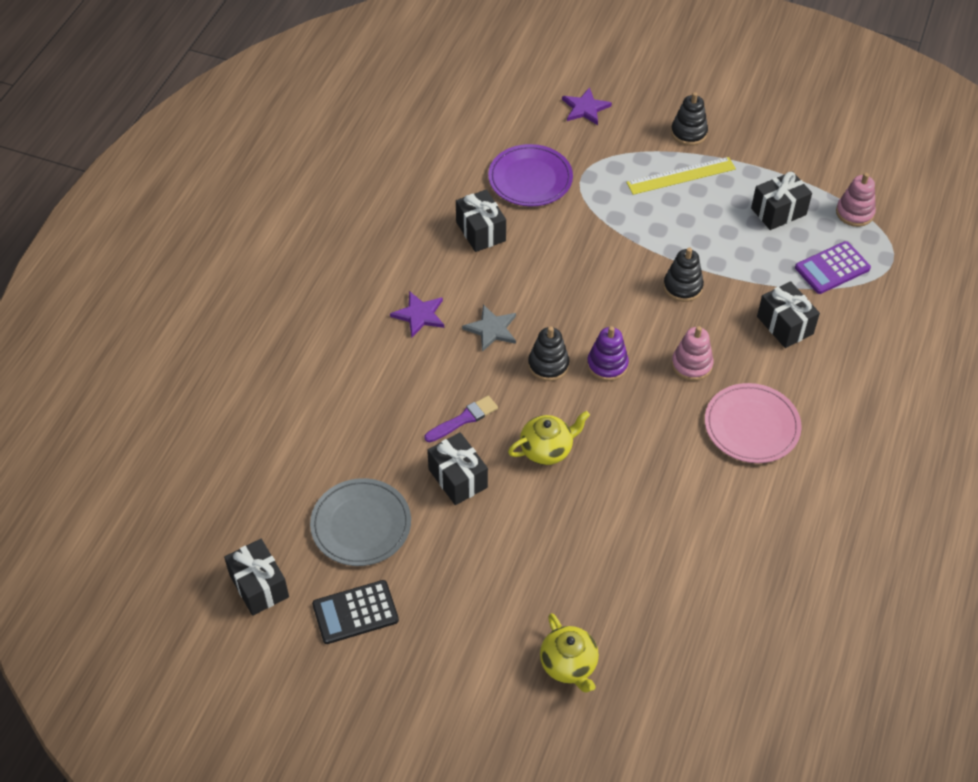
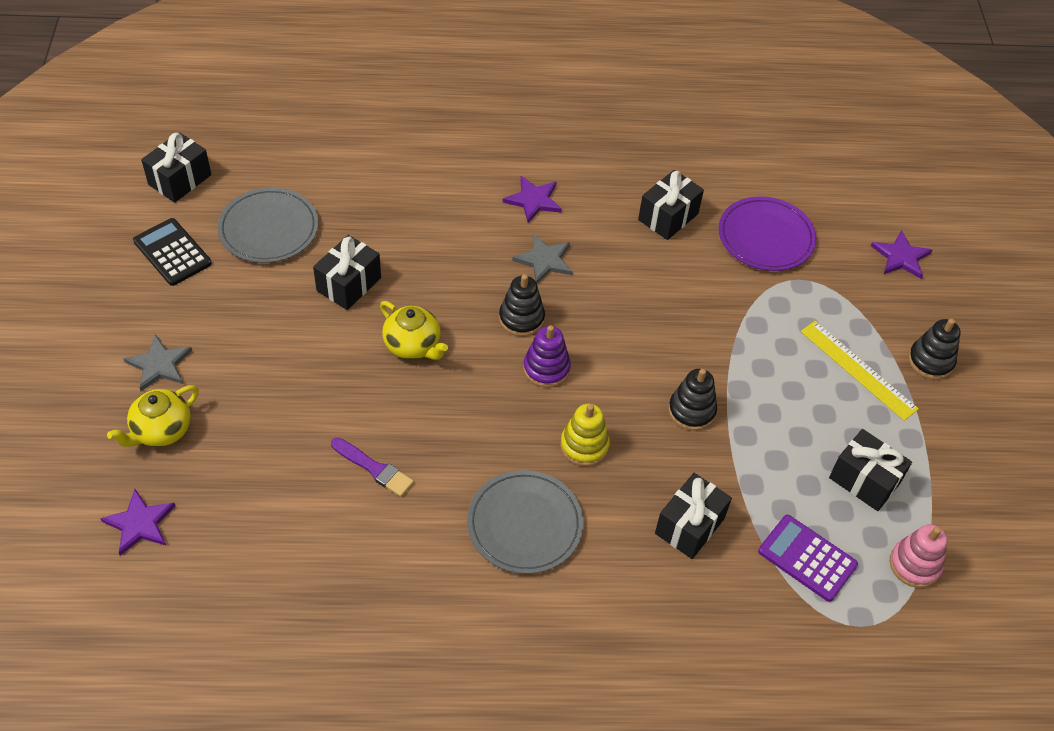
camera: 65 degrees right, 0 degrees up
purple brush [424,396,498,443] -> purple brush moved to [331,437,414,497]
pink stacking toy [672,326,714,381] -> yellow stacking toy [560,404,610,466]
pink plate [705,383,802,463] -> grey plate [467,470,583,574]
none -> purple star [100,489,175,556]
none -> grey star [124,334,192,391]

